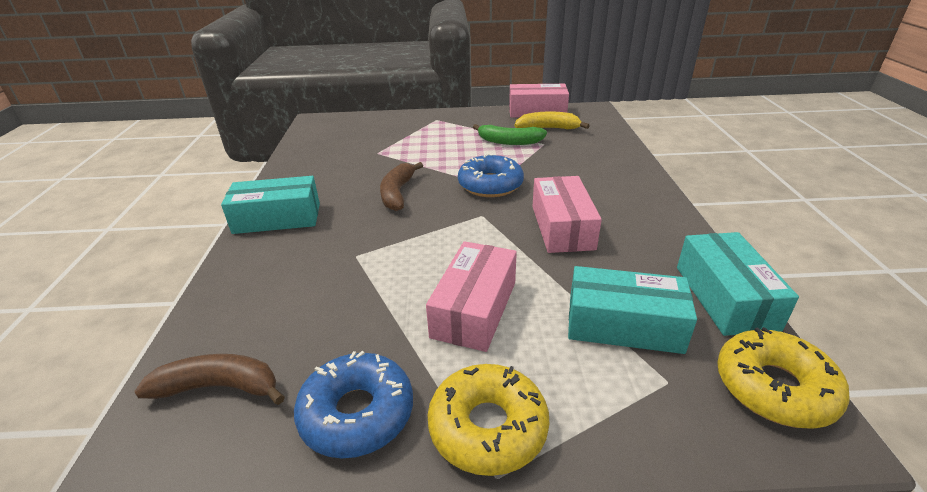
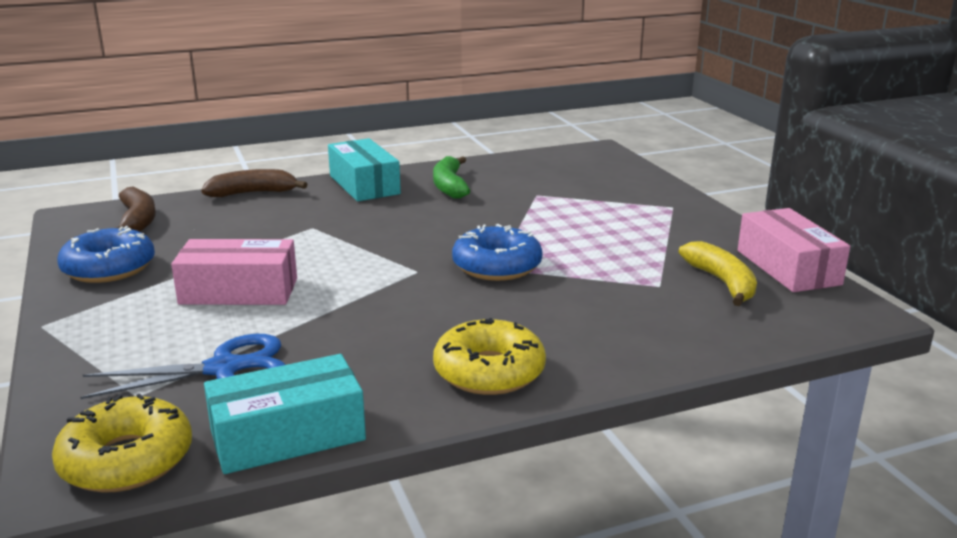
camera: 70 degrees right, 10 degrees down
brown banana [380,162,423,211] -> brown banana moved to [201,169,307,197]
yellow donut [428,364,549,476] -> yellow donut moved to [433,318,546,395]
green banana [473,124,547,145] -> green banana moved to [433,156,470,199]
pink box [532,176,602,253] -> none
turquoise box [568,266,697,354] -> blue scissors [81,334,286,399]

